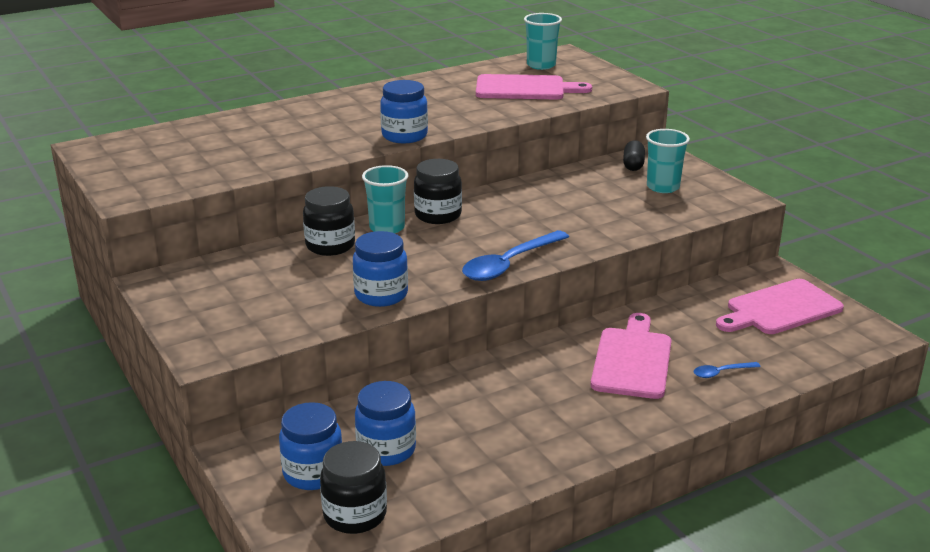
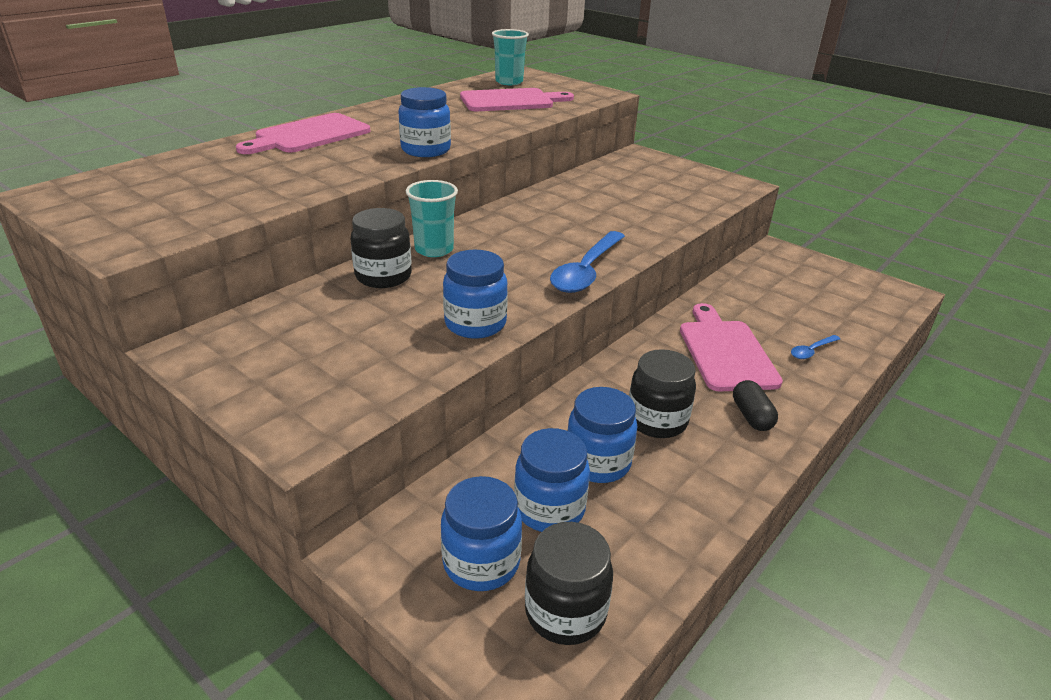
camera: 20 degrees left, 5 degrees up
black jar [414,159,462,224] -> black jar moved to [629,349,696,438]
black capsule [623,140,645,171] -> black capsule moved to [733,380,778,431]
turquoise cup [646,129,690,193] -> none
pink cutting board [716,279,844,334] -> pink cutting board moved to [236,113,371,154]
none -> blue jar [567,387,638,483]

